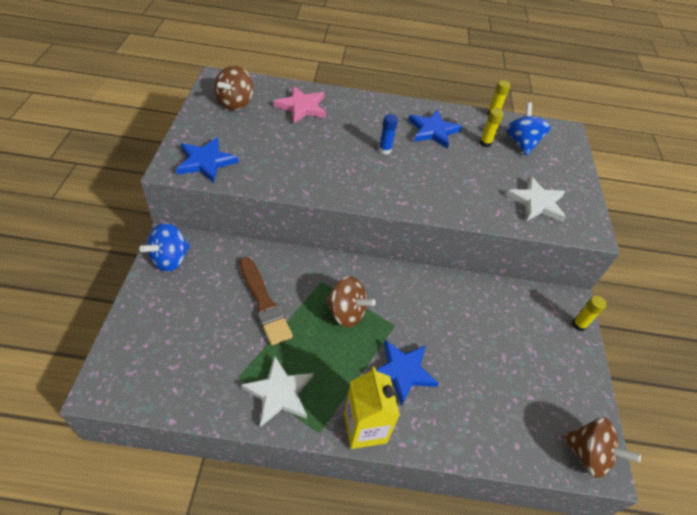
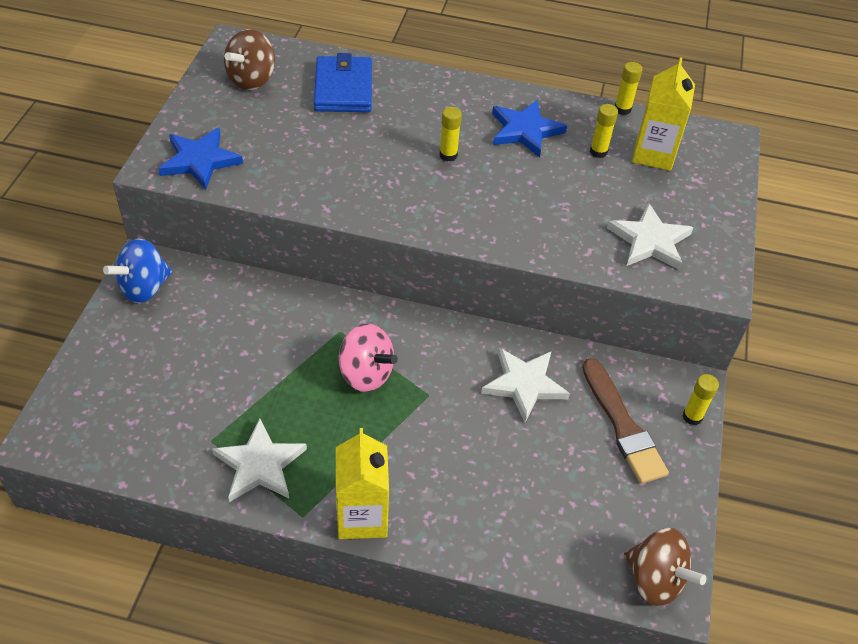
camera: 10 degrees right, 0 degrees up
brown brush [239,257,293,345] -> brown brush moved to [582,358,669,484]
pink star [273,86,326,123] -> blue wallet [314,53,372,112]
brown spinning top [325,276,376,327] -> pink spinning top [338,323,398,392]
blue star [376,340,439,406] -> none
blue glue stick [379,114,398,154] -> yellow glue stick [440,107,462,162]
blue spinning top [506,102,551,156] -> yellow carton [632,57,695,171]
none -> white star [481,348,570,422]

